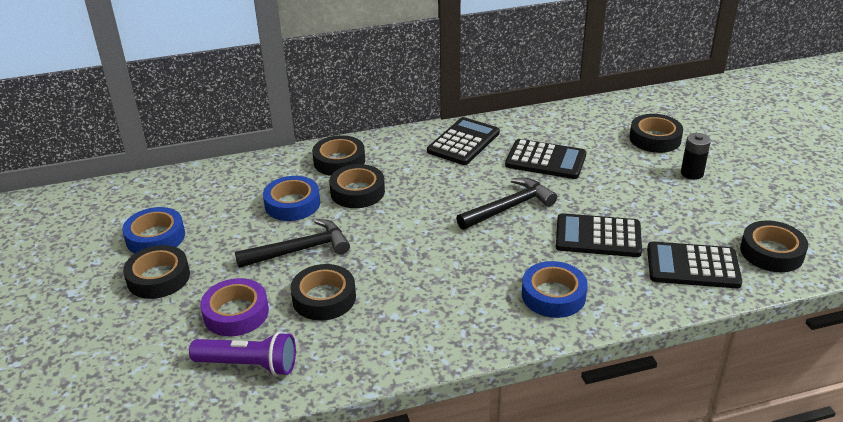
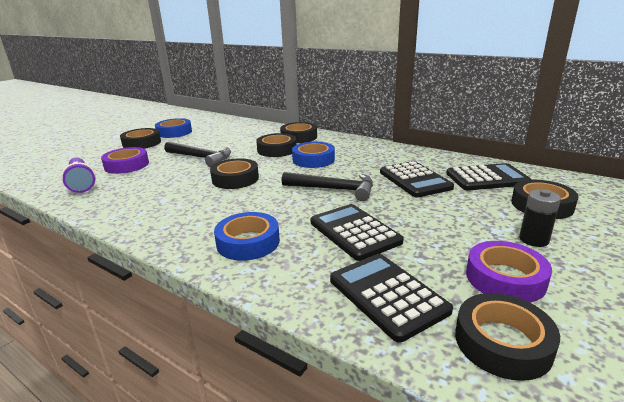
camera: 50 degrees right, 10 degrees down
blue tape [263,176,320,221] -> blue tape moved to [292,142,335,168]
black tape [290,264,356,321] -> black tape moved to [210,158,259,189]
black calculator [427,117,500,165] -> black calculator moved to [446,163,532,191]
none -> purple tape [466,241,552,303]

